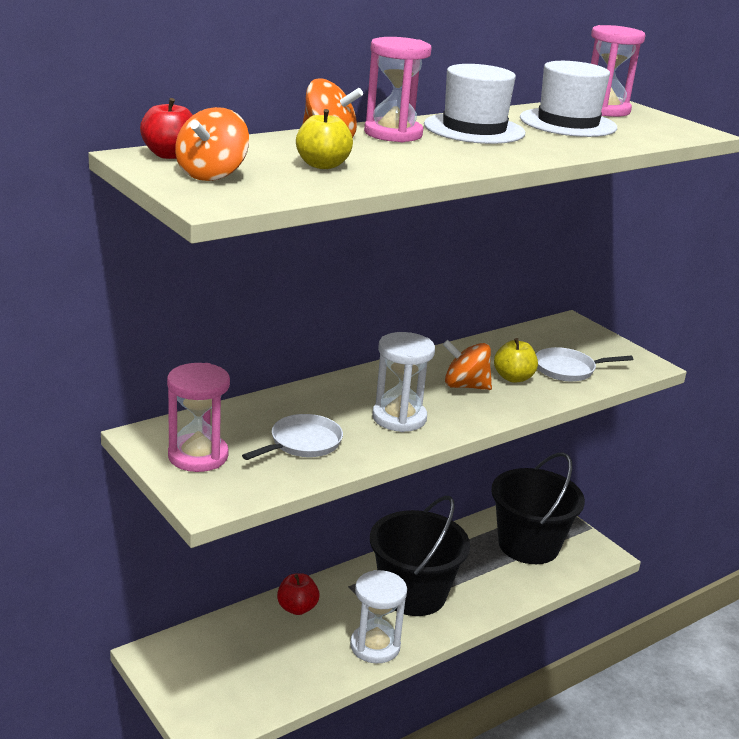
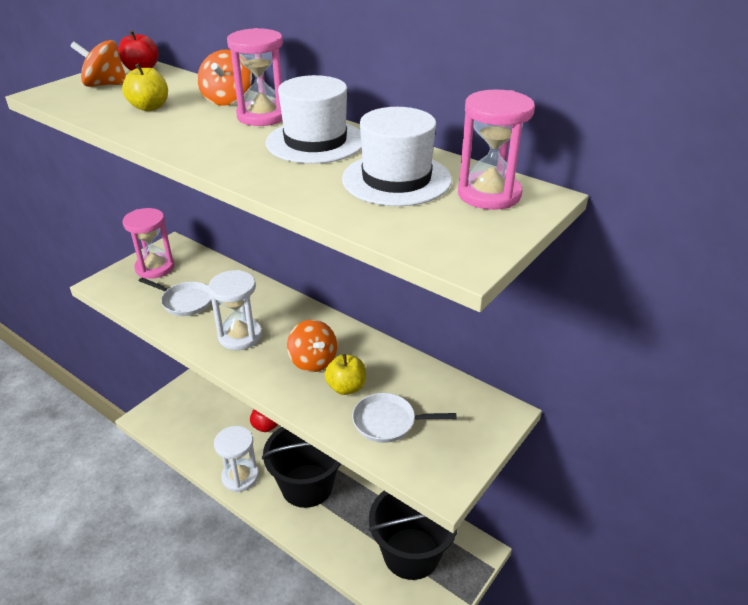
camera: 75 degrees right, 10 degrees up
orange spinning top [443,340,492,390] -> orange spinning top turned 150 degrees clockwise [287,320,337,372]
white pan [536,347,633,381] -> white pan turned 60 degrees counterclockwise [352,393,457,443]

